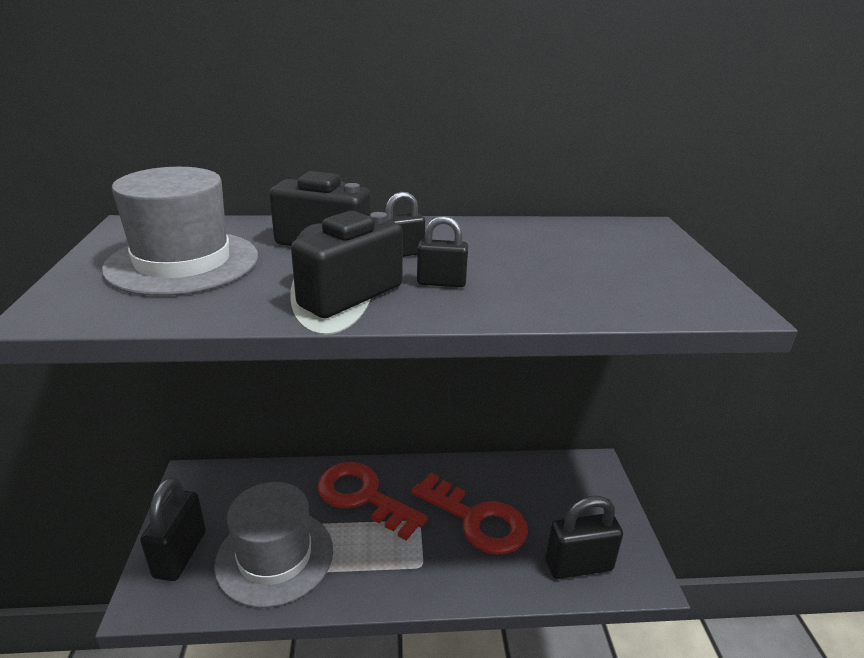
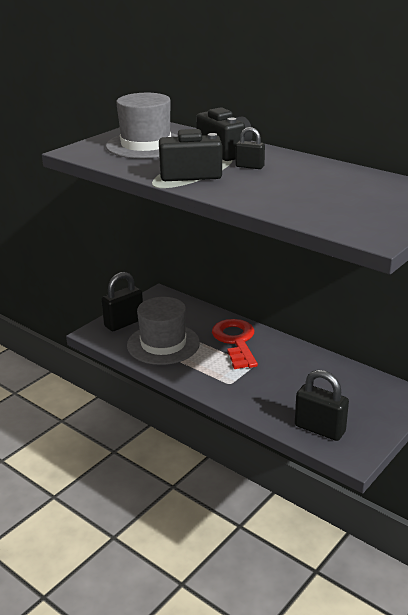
camera: 45 degrees right, 0 degrees up
red key [411,473,528,555] -> none
black padlock [417,216,468,287] -> none

